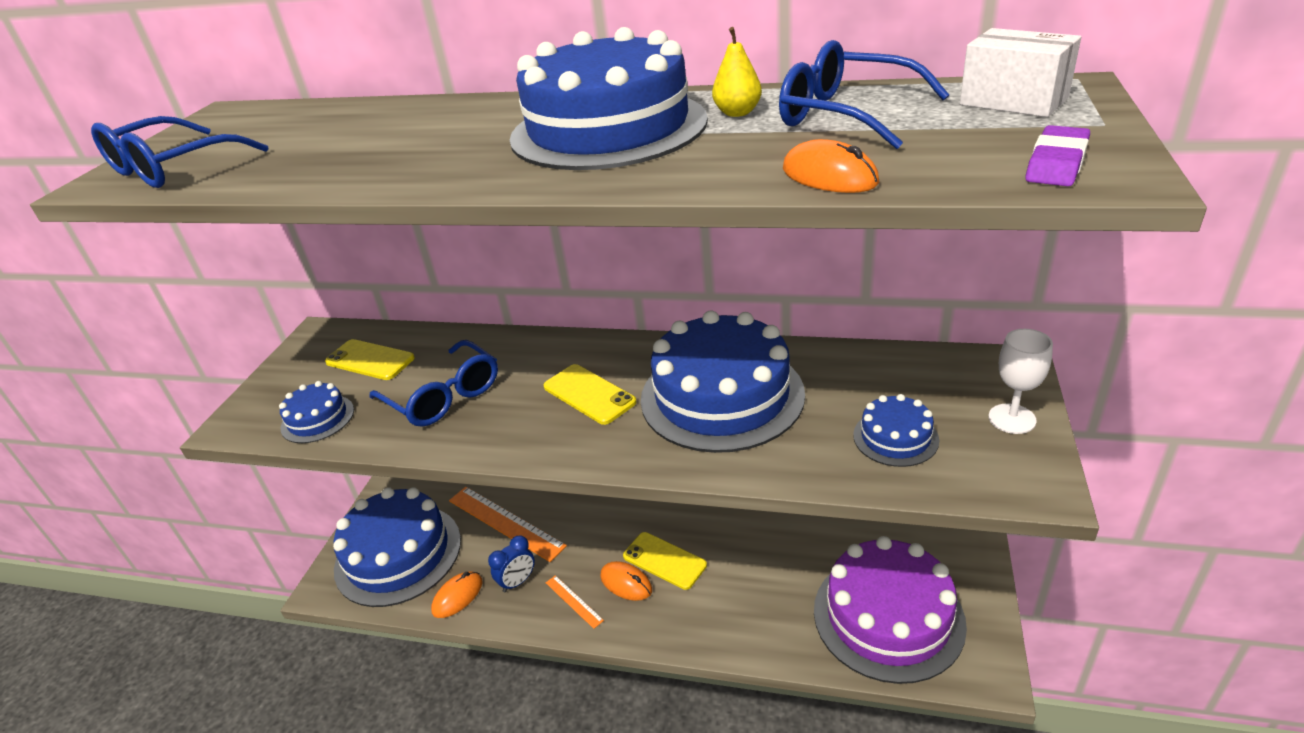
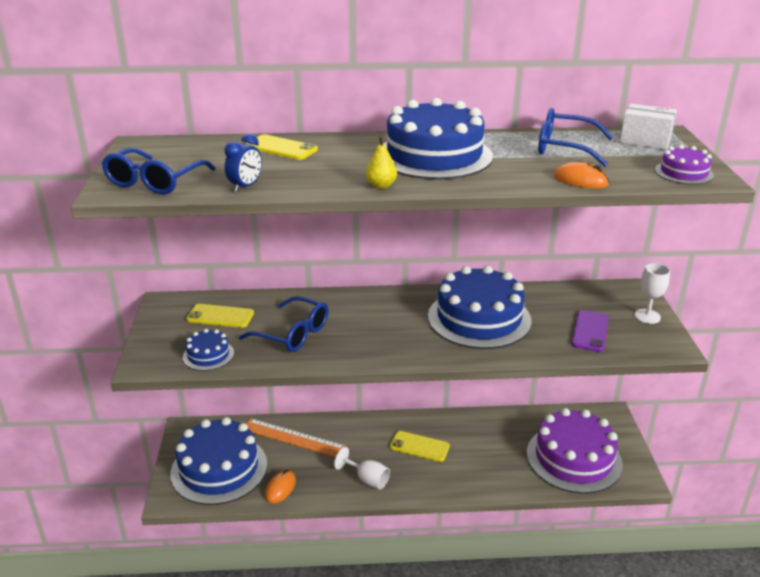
camera: 20 degrees left, 5 degrees down
blue clock [488,535,535,592] -> blue clock moved to [225,134,262,192]
yellow phone [544,364,637,425] -> yellow phone moved to [246,134,318,160]
orange ruler [546,575,604,629] -> white goblet [334,447,390,489]
orange mouse [600,561,652,601] -> none
yellow pear [712,27,762,117] -> yellow pear moved to [366,136,397,189]
blue cake [853,394,939,467] -> purple phone [572,310,609,352]
purple eraser [1025,125,1090,186] -> purple cake [655,145,714,185]

